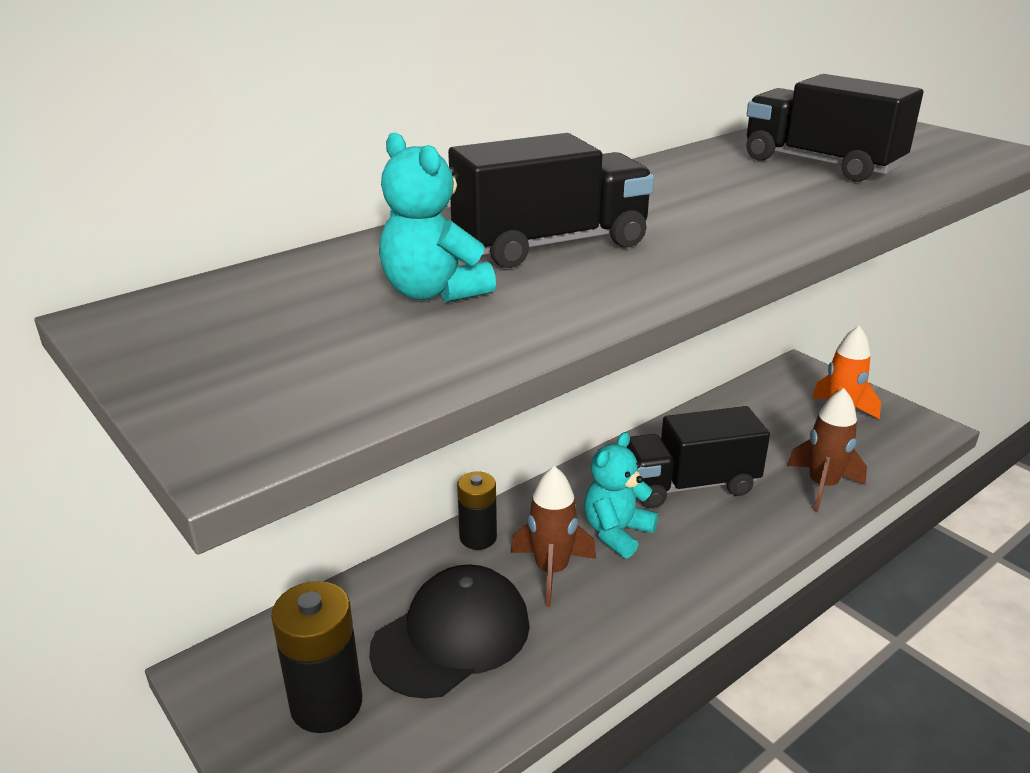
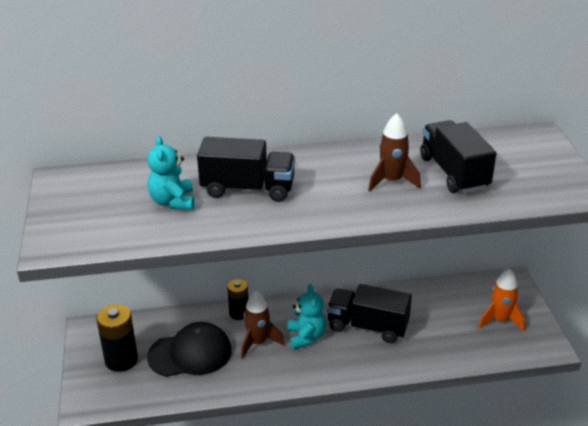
camera: 30 degrees right, 5 degrees up
turquoise teddy bear [584,432,658,558] -> turquoise teddy bear turned 105 degrees clockwise [287,284,326,349]
brown rocket [787,388,867,512] -> brown rocket moved to [368,113,421,192]

